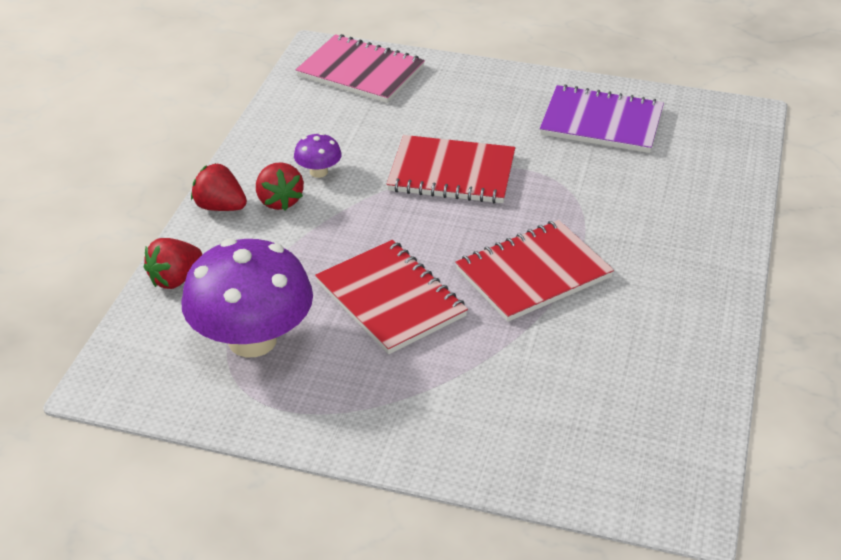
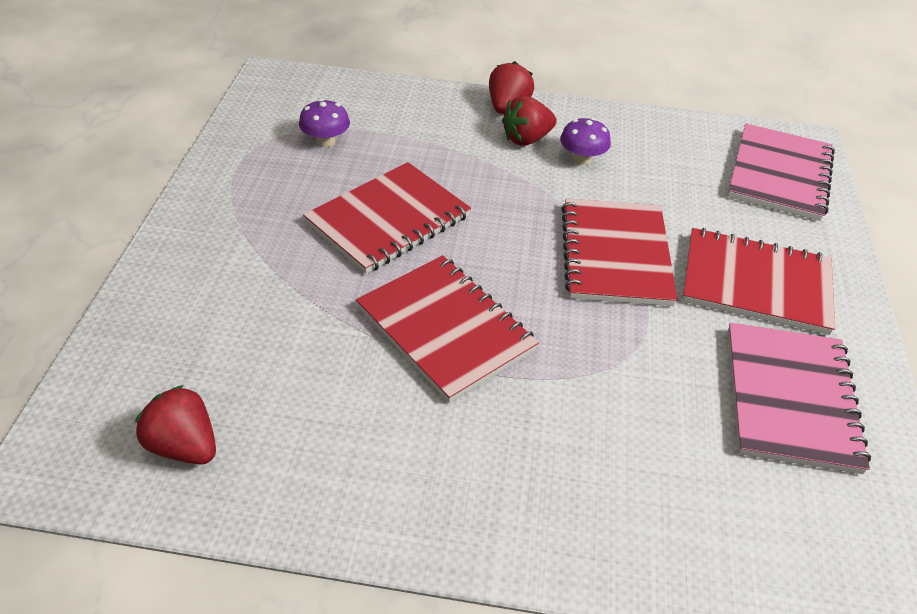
camera: 80 degrees right, 5 degrees up
red strawberry [144,238,202,289] -> red strawberry moved to [135,385,216,465]
purple mushroom [181,239,313,357] -> purple mushroom [299,99,350,147], size x0.43
purple notebook [540,84,664,153] -> pink notebook [728,323,871,474]
none -> red notebook [682,228,835,335]

